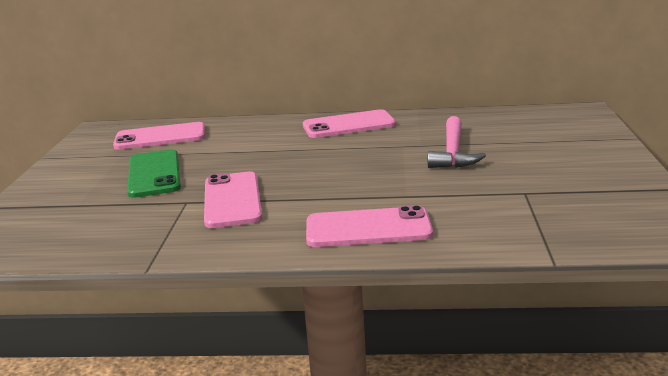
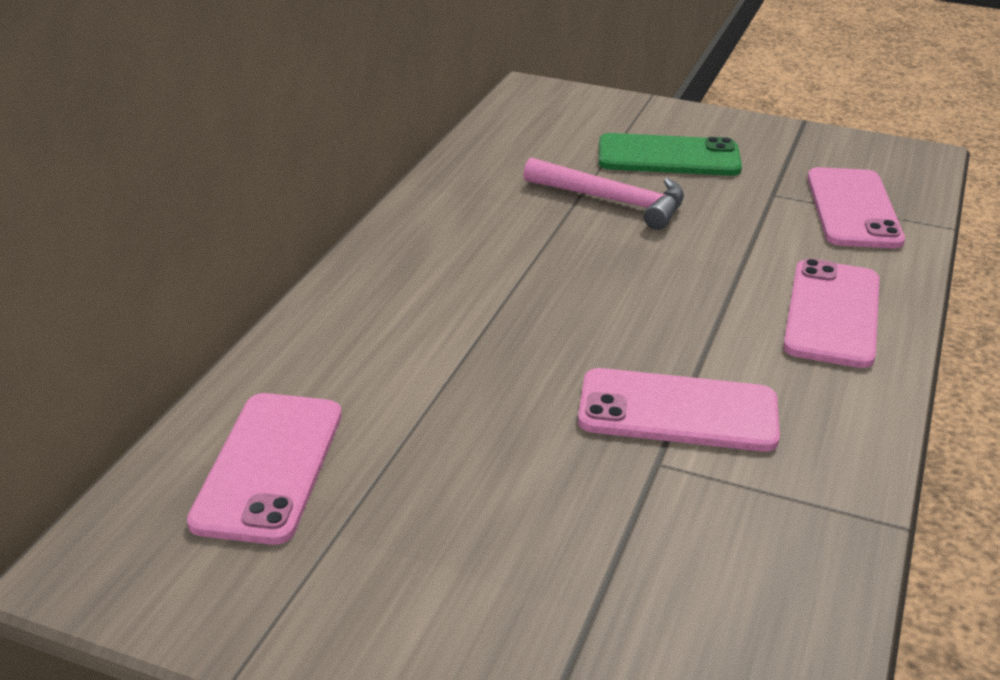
camera: 75 degrees left, 10 degrees up
green phone [127,149,181,198] -> green phone moved to [599,133,742,176]
pink phone [303,109,396,138] -> pink phone moved to [807,167,905,248]

